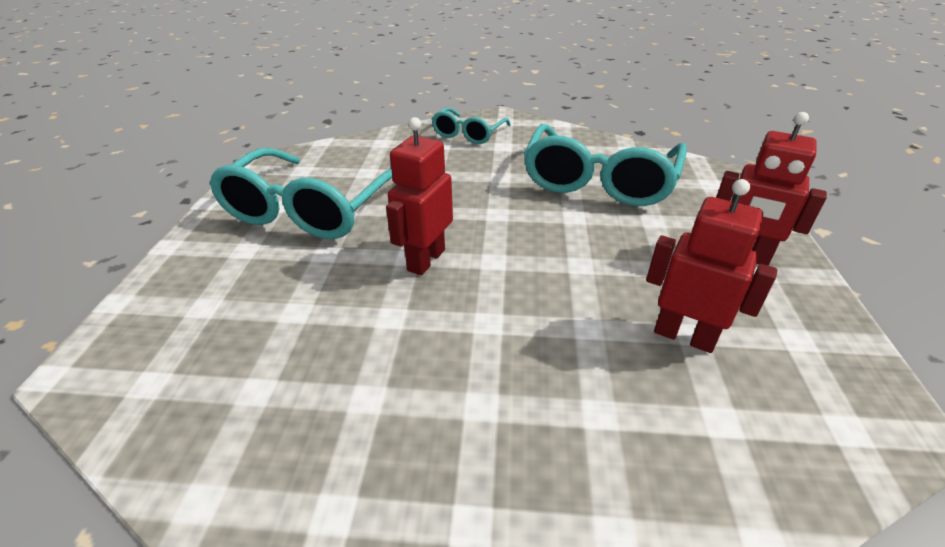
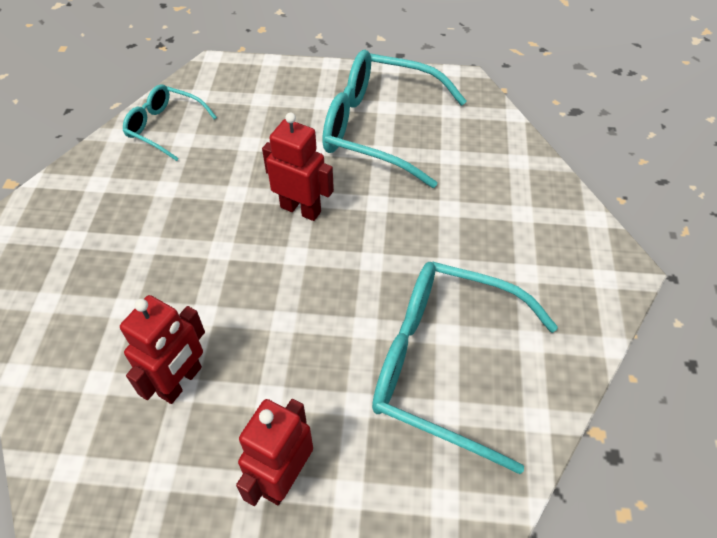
camera: 90 degrees right, 15 degrees up
turquoise glasses [432,107,511,144] -> turquoise glasses moved to [123,84,217,161]

